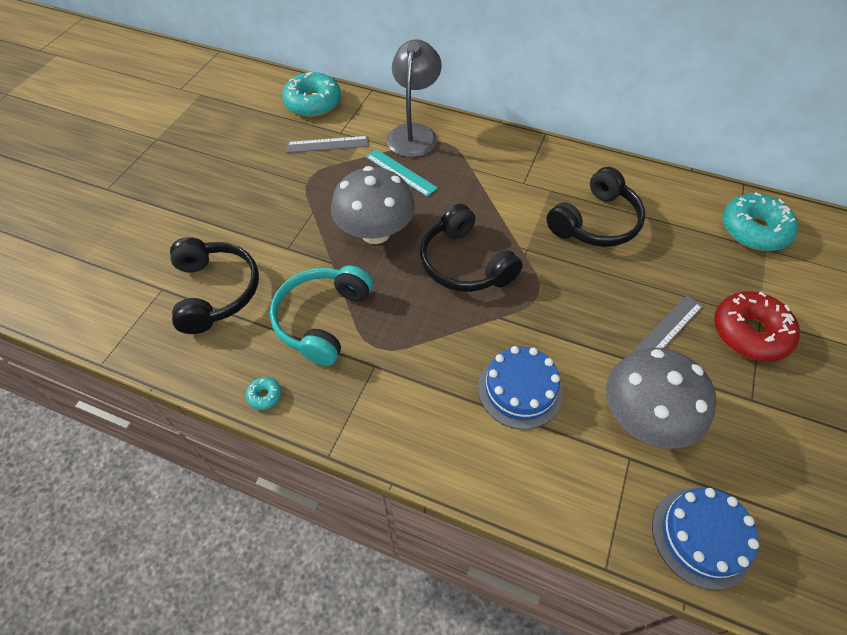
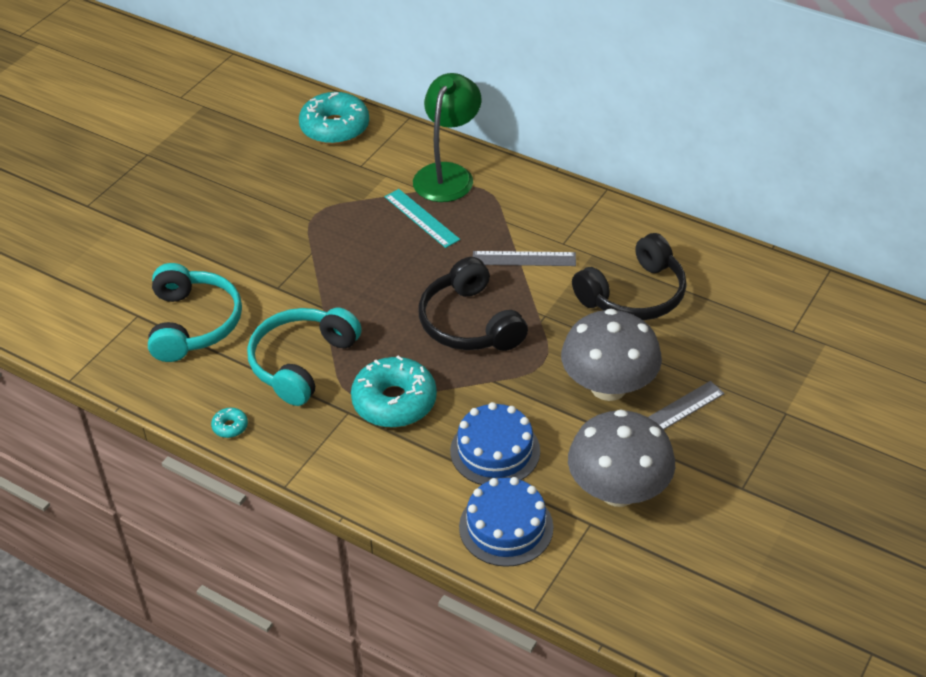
camera: 10 degrees right, 10 degrees down
black headphones [170,237,259,334] -> turquoise headphones [148,263,242,362]
grey ruler [287,136,369,153] -> grey ruler moved to [473,251,576,266]
grey mushroom [331,166,415,244] -> grey mushroom moved to [561,309,662,401]
grey lamp [387,39,442,157] -> green lamp [413,73,481,202]
blue cake [652,488,759,590] -> blue cake moved to [459,477,553,567]
red donut [714,291,800,362] -> none
turquoise donut [722,192,798,251] -> turquoise donut moved to [351,356,437,428]

